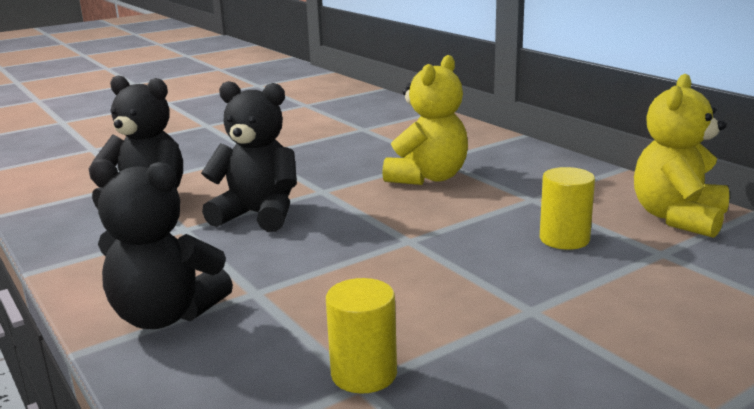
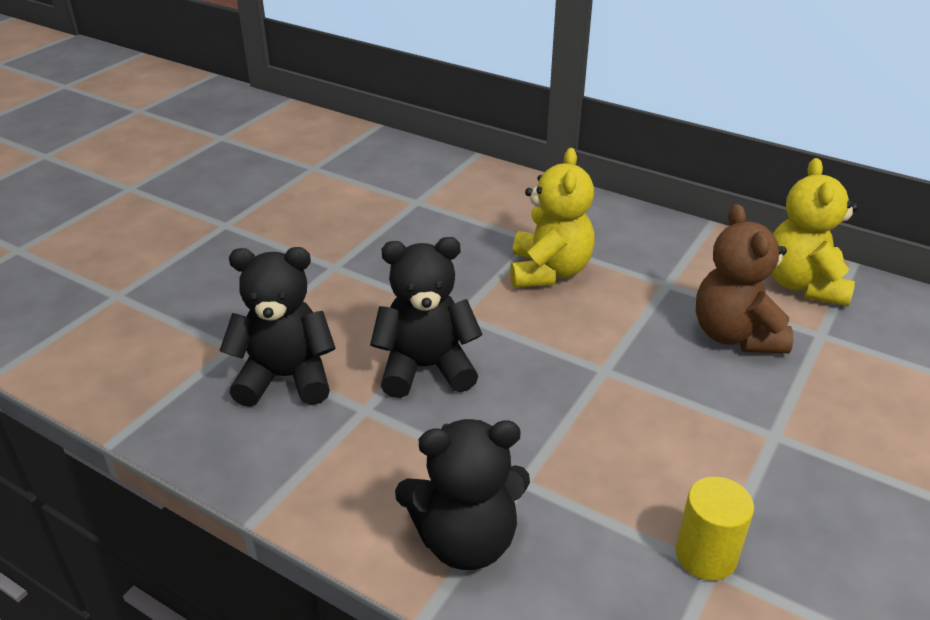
camera: 25 degrees left, 15 degrees up
yellow cylinder [540,167,595,250] -> brown teddy bear [696,204,793,353]

